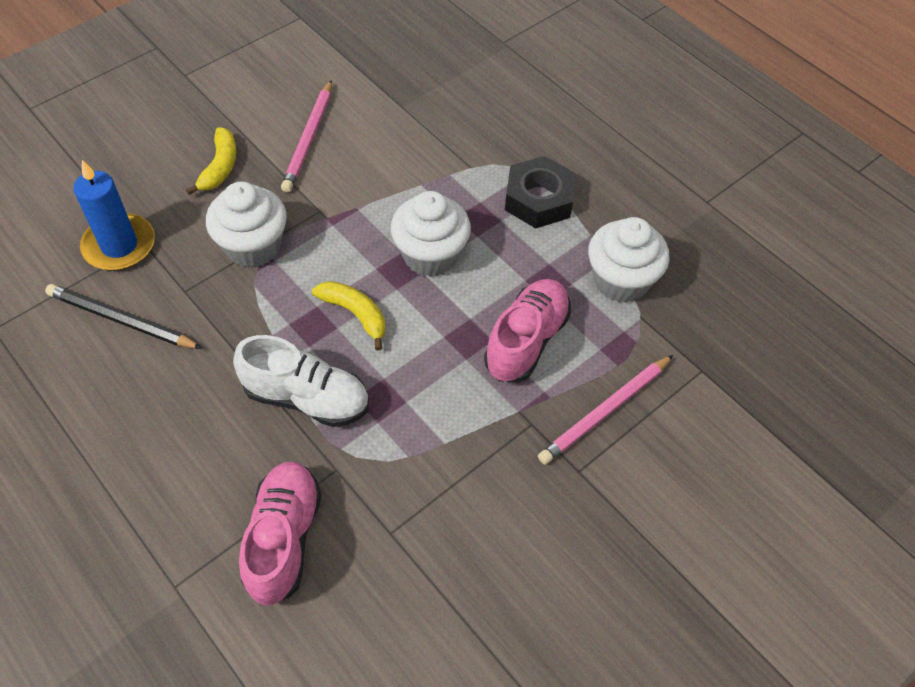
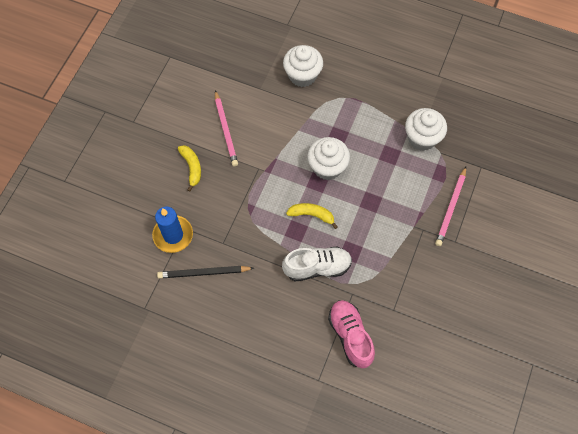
camera: 25 degrees left, 10 degrees up
white cupcake [206,181,287,268] -> white cupcake moved to [283,45,323,87]
pink shoe [484,279,571,382] -> none
black nut [505,156,576,229] -> none

